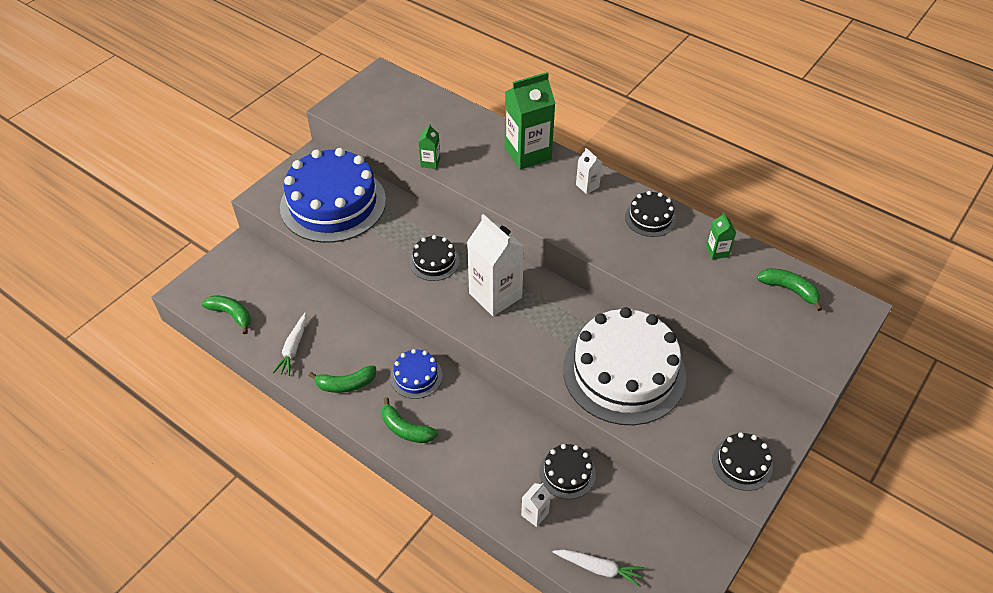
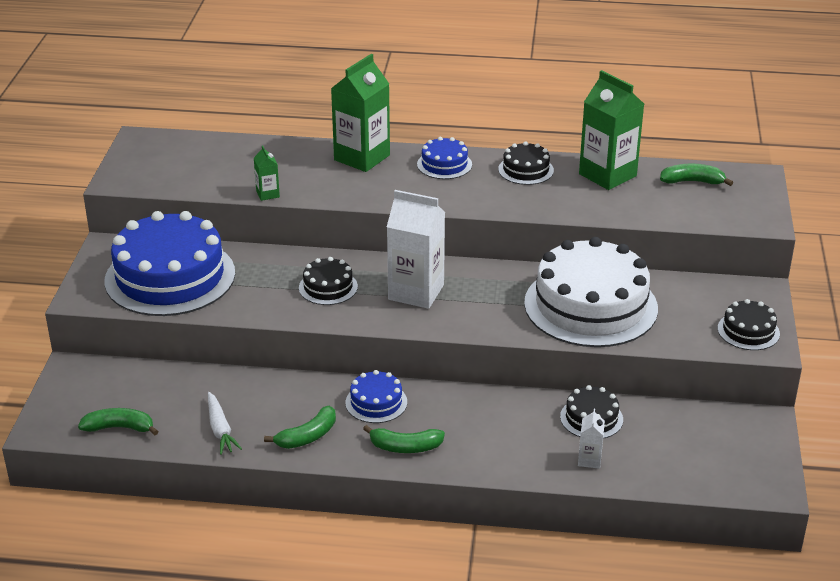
camera: 30 degrees left, 15 degrees down
white carrot [553,550,644,587] -> none
white carton [576,148,602,194] -> blue cake [417,137,472,179]
green carton [706,212,736,259] -> green carton [579,70,644,190], size x2.17

